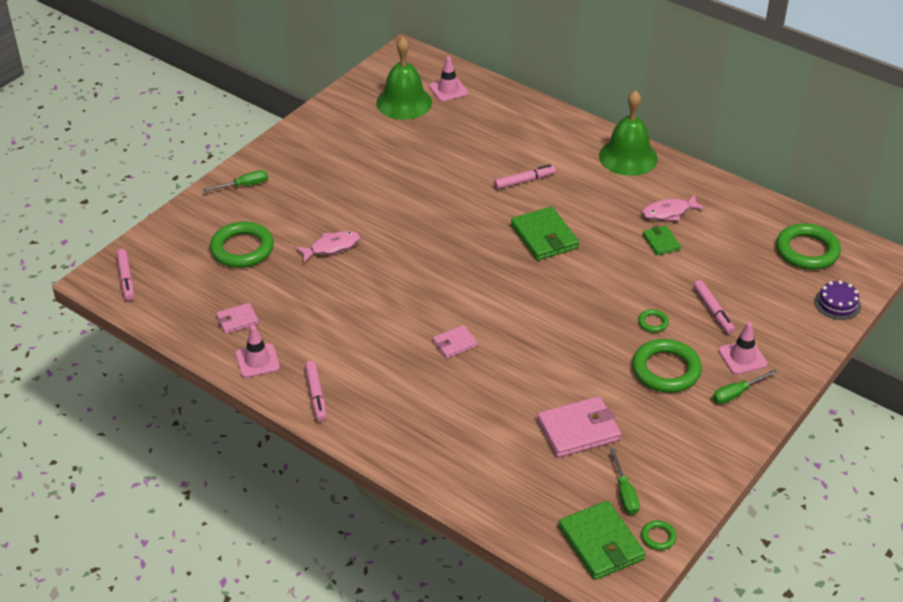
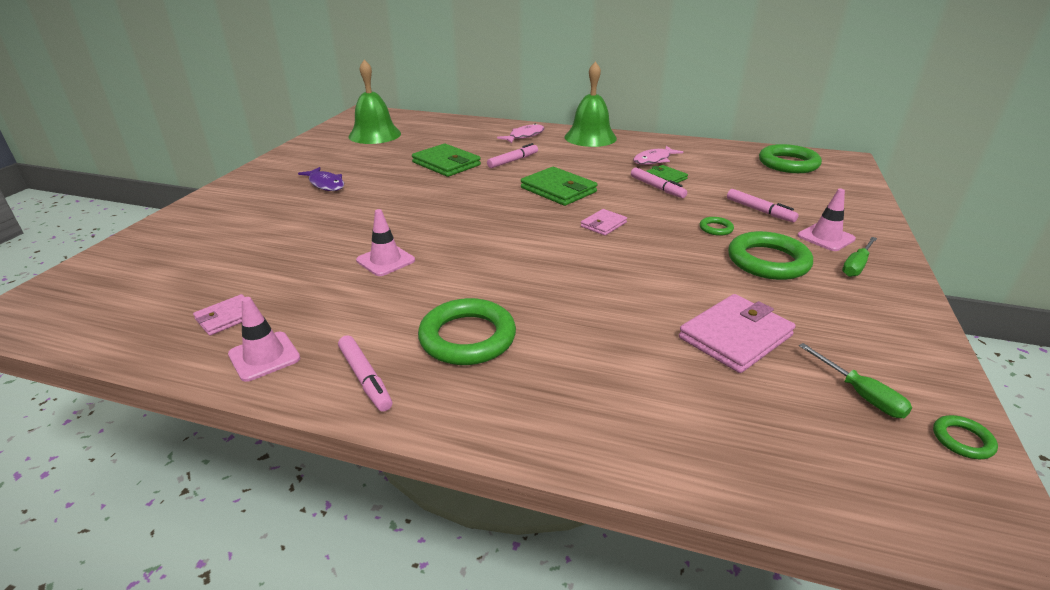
camera: 20 degrees left, 10 degrees down
pink marker [116,249,134,301] -> pink marker moved to [631,168,687,198]
green screwdriver [203,170,268,192] -> none
green ring [210,221,274,268] -> green ring moved to [418,298,516,365]
pink fish [295,231,361,263] -> pink fish moved to [497,123,545,143]
pink traffic cone [429,57,468,102] -> pink traffic cone moved to [356,209,415,276]
pink wallet [433,325,478,358] -> pink wallet moved to [581,209,627,236]
green wallet [558,501,645,580] -> green wallet moved to [412,143,481,177]
purple cake [814,280,861,320] -> none
none -> purple fish [298,167,344,191]

